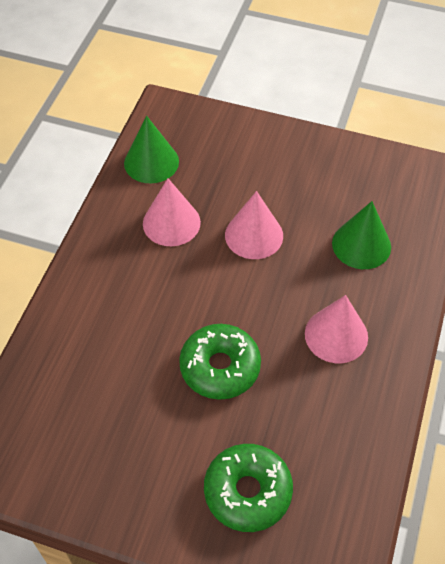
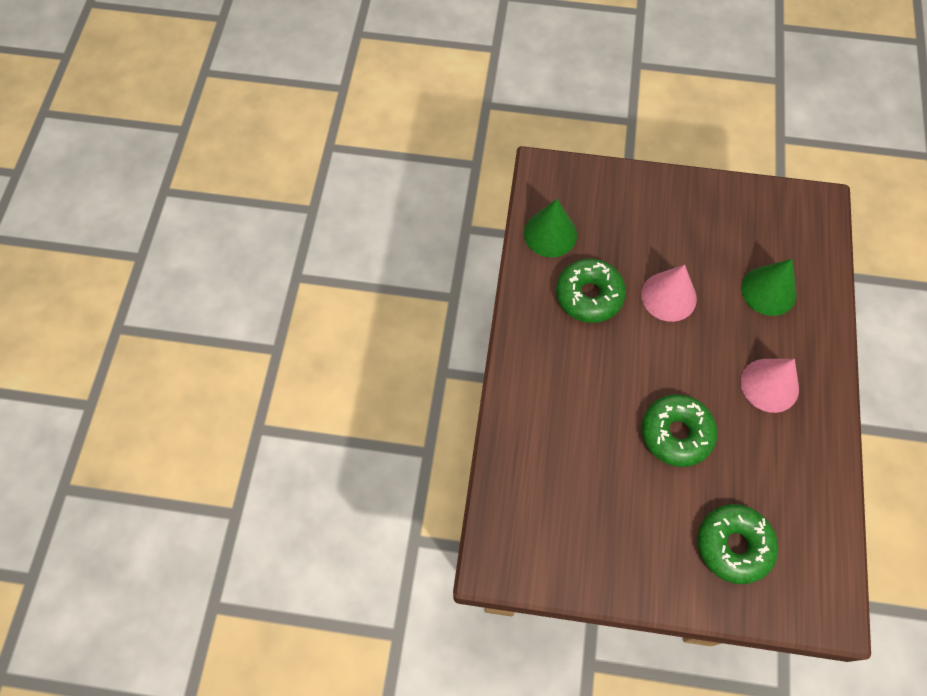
camera: 10 degrees left, 10 degrees up
pink cone [143,178,201,246] -> green donut [556,258,626,323]

